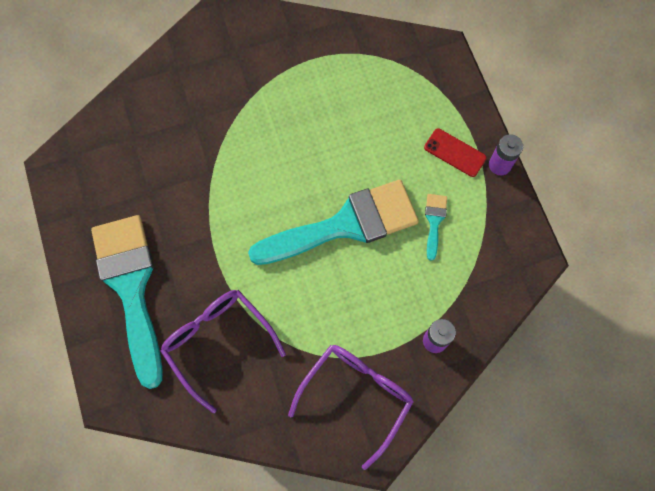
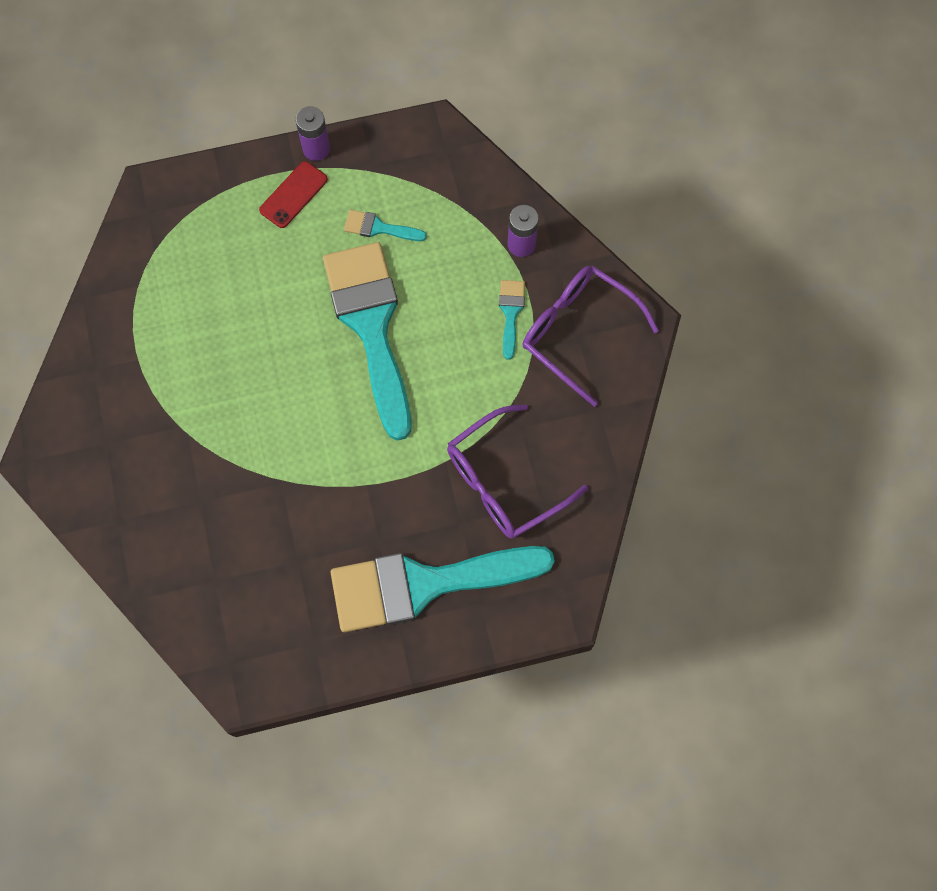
camera: 85 degrees left, 0 degrees up
none -> turquoise brush [499,280,525,360]

